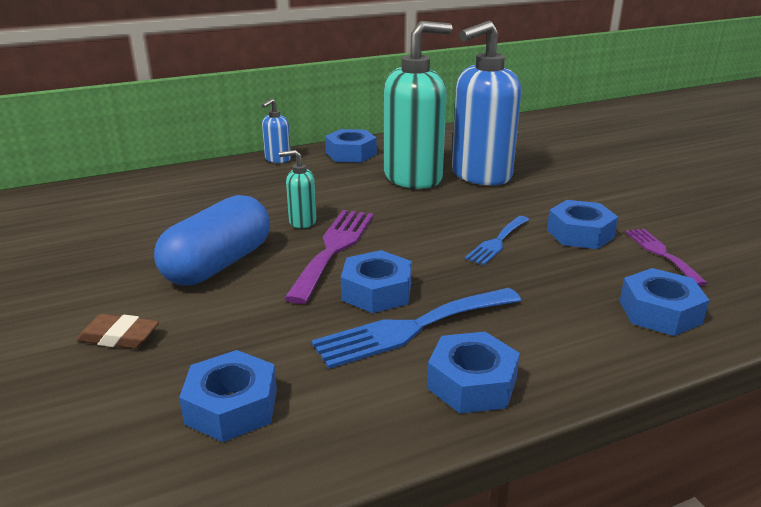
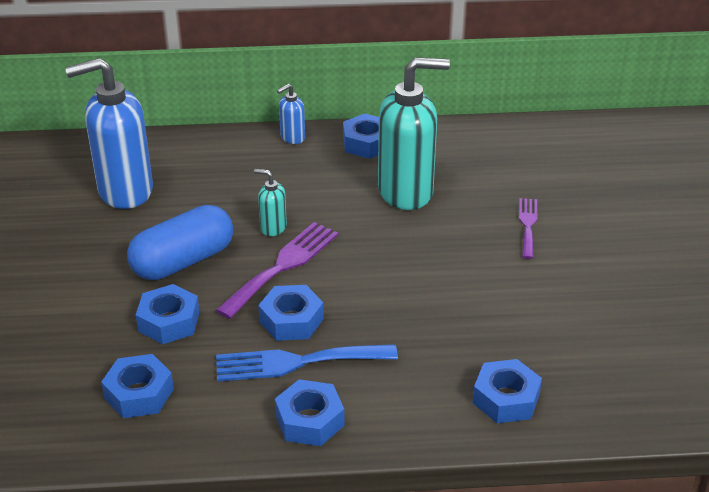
camera: 20 degrees right, 10 degrees up
brown eraser [77,314,159,349] -> none
blue soap dispenser [452,20,521,185] -> blue soap dispenser moved to [65,58,153,209]
blue fork [465,216,529,265] -> none
blue nut [547,200,618,249] -> blue nut moved to [136,284,200,344]
purple fork [625,228,707,286] -> purple fork moved to [519,198,537,259]

